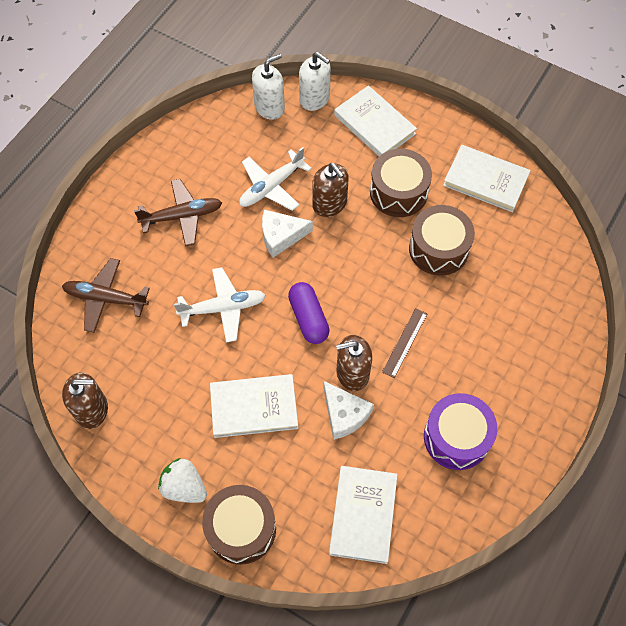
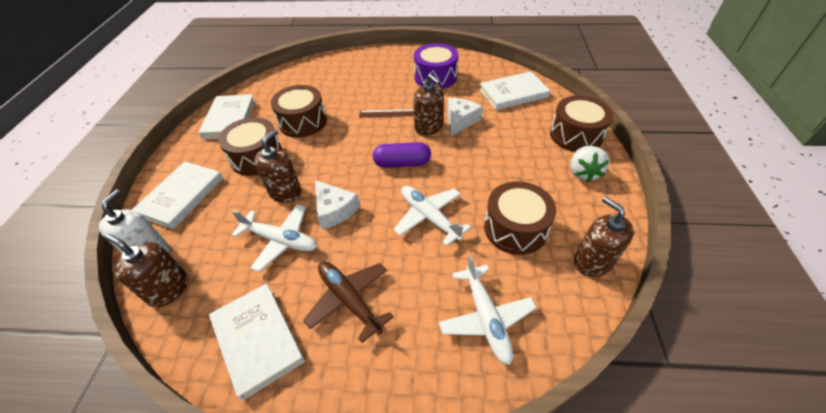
camera: 115 degrees left, 15 degrees down
brown plane [62,258,150,332] -> white plane [439,255,537,365]
white book [210,374,298,438] -> white book moved to [209,284,305,400]
white soap dispenser [252,54,285,120] -> brown soap dispenser [104,234,188,307]
purple capsule [288,282,329,344] -> purple capsule turned 45 degrees clockwise [373,142,431,168]
none -> brown drum [484,181,556,255]

